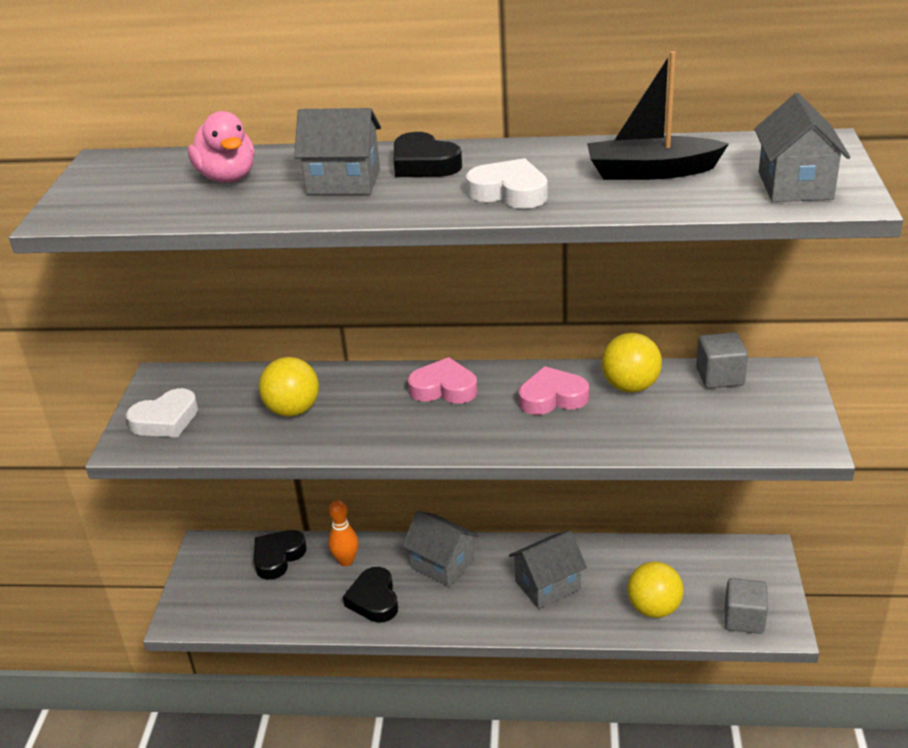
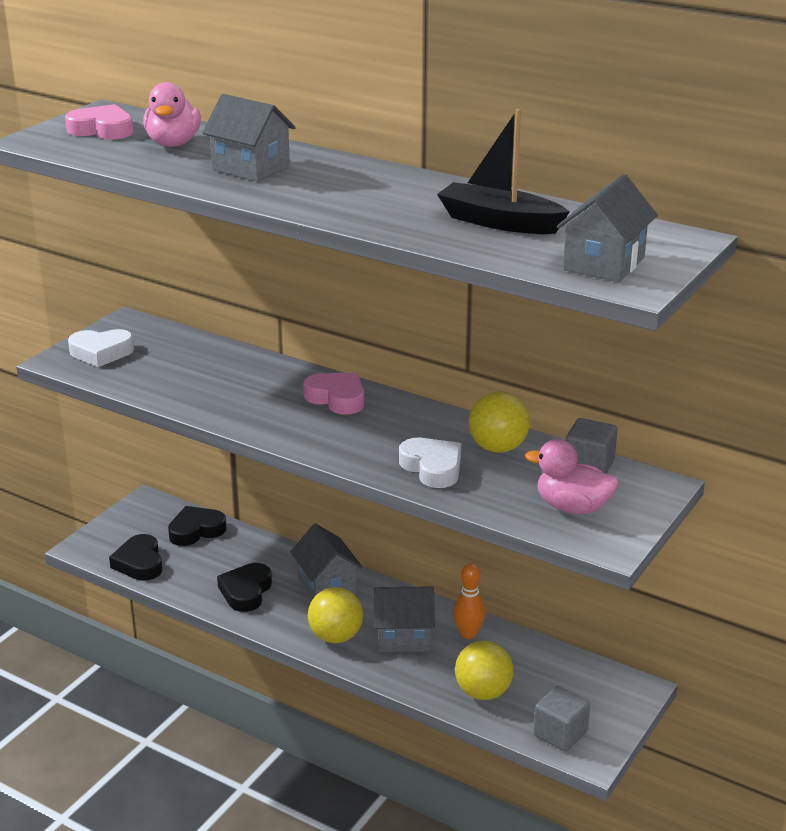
camera: 25 degrees right, 5 degrees down
yellow ball [259,357,319,417] -> yellow ball moved to [308,587,363,643]
orange bowling pin [328,500,359,566] -> orange bowling pin moved to [453,563,486,639]
black heart [394,132,462,177] -> black heart moved to [109,534,163,581]
white heart [466,158,548,209] -> white heart moved to [399,438,461,488]
pink heart [519,366,589,415] -> pink heart moved to [65,104,134,139]
none -> pink duck [525,439,619,514]

